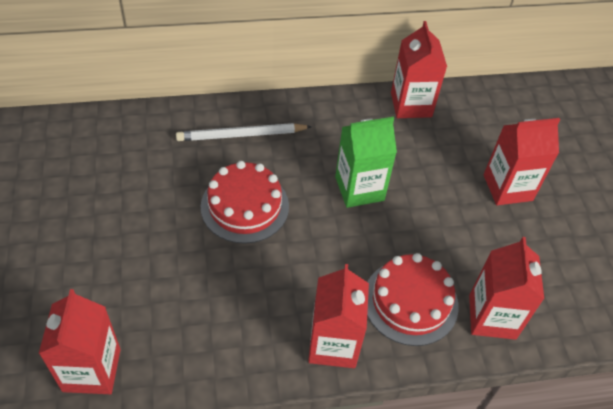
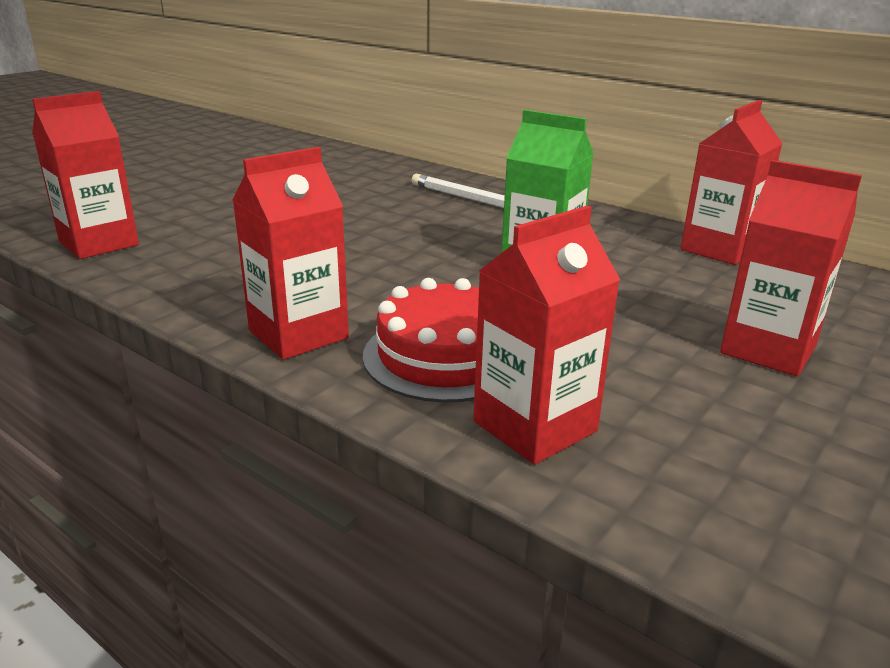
camera: 50 degrees right, 25 degrees down
red cake [201,161,289,244] -> none

